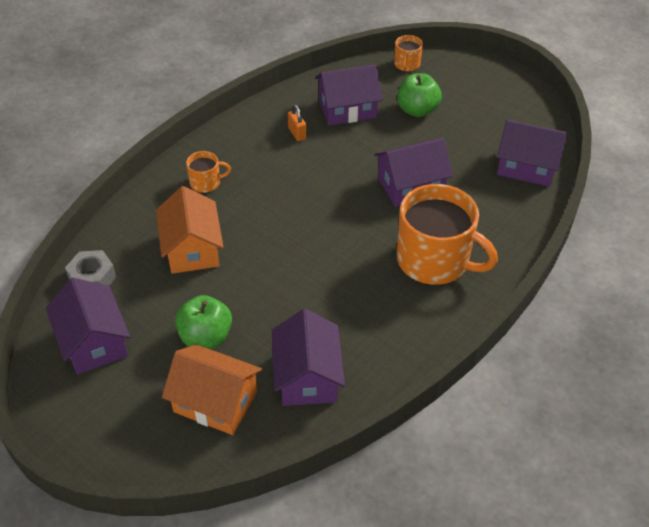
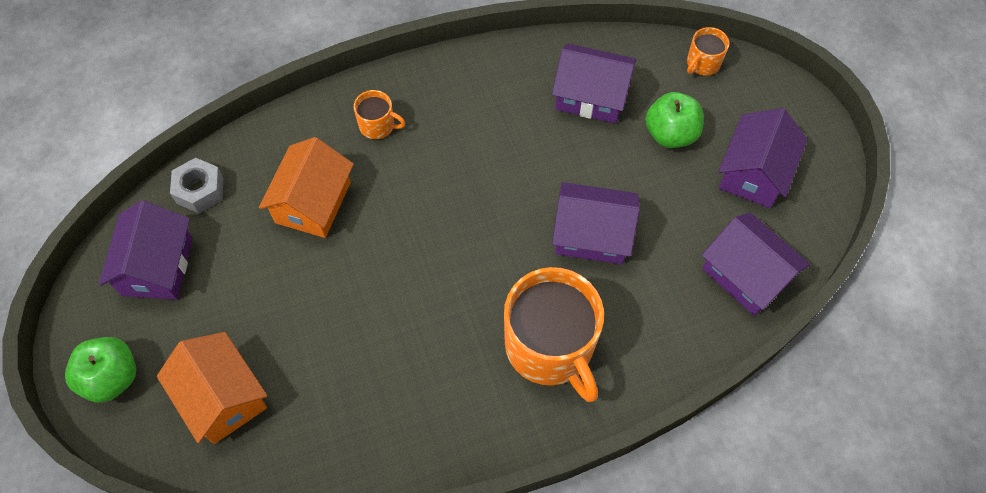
camera: 30 degrees right, 15 degrees up
green apple [175,295,232,349] -> green apple moved to [65,337,136,403]
purple house [272,309,345,406] -> purple house moved to [718,108,808,208]
orange padlock [288,105,306,141] -> none

